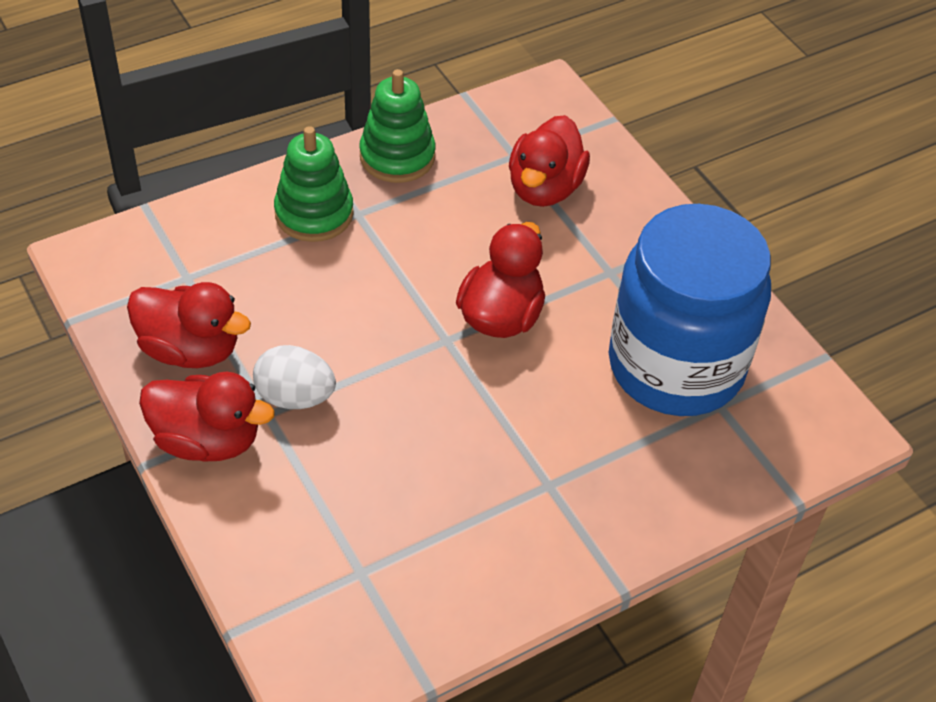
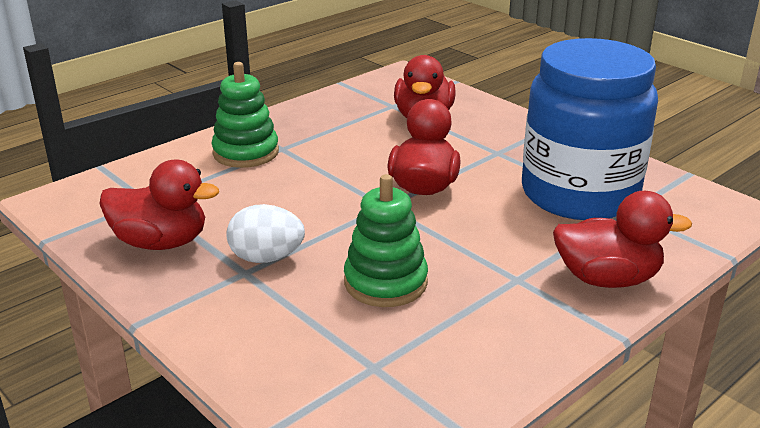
camera: 10 degrees left, 20 degrees down
red duck [139,372,275,461] -> red duck moved to [553,191,692,288]
green stacking toy [359,69,435,183] -> green stacking toy moved to [344,174,428,307]

